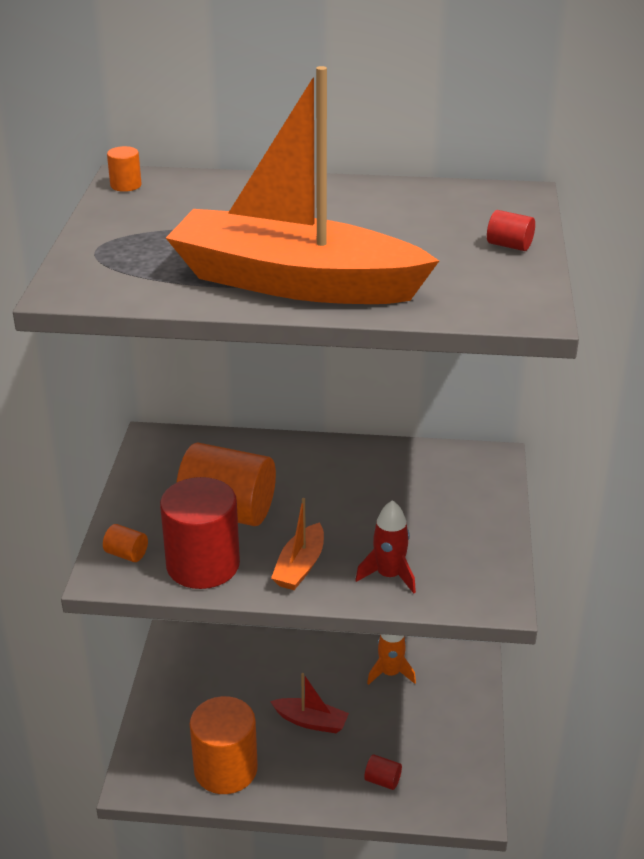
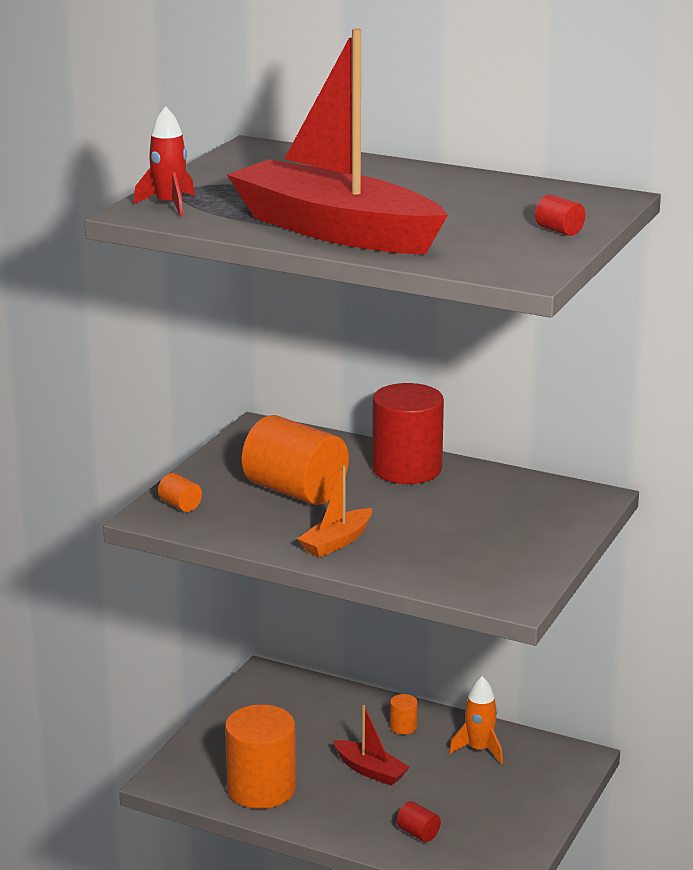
camera: 20 degrees right, 10 degrees down
orange cylinder [107,146,141,192] -> orange cylinder moved to [390,694,418,735]
red cylinder [160,477,240,589] -> red cylinder moved to [372,383,444,484]
orange boat [166,66,439,304] -> red boat [227,28,448,254]
red rocket [355,500,416,594] -> red rocket moved to [134,106,195,216]

